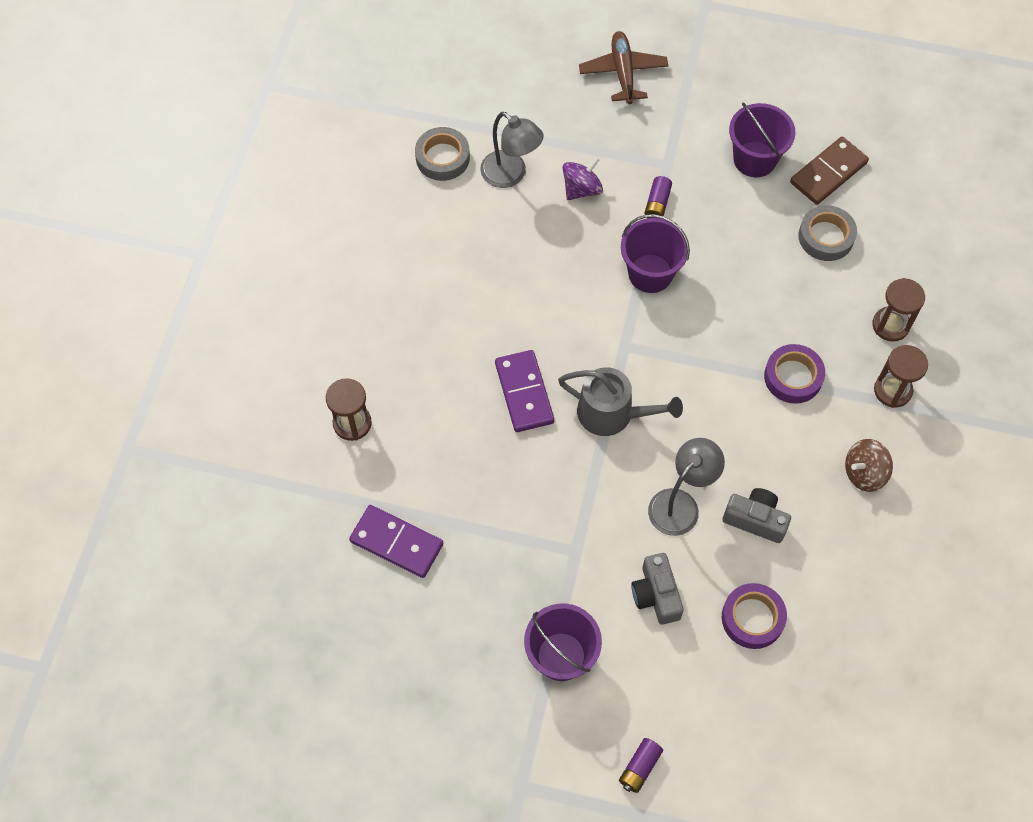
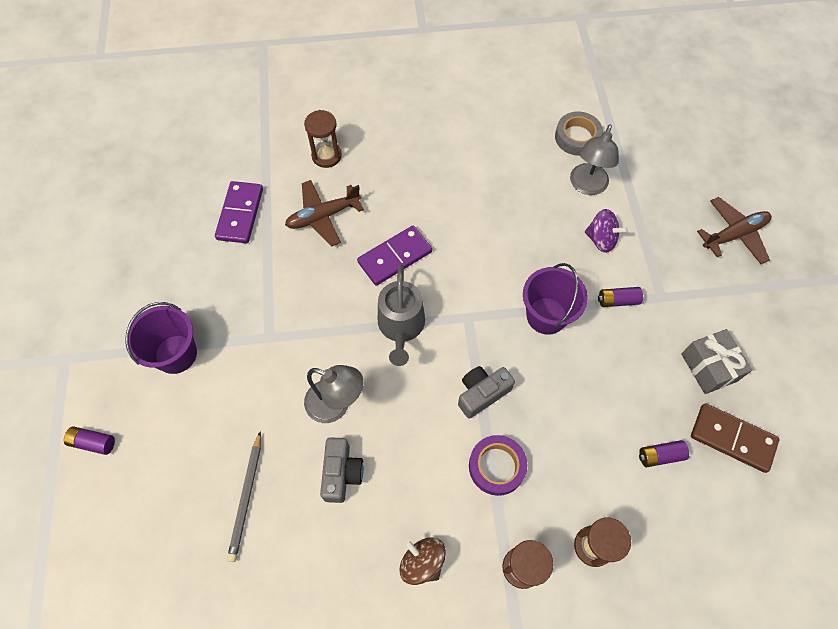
camera: 70 degrees right, 0 degrees up
grey camera [631,553,684,625] -> grey camera moved to [458,366,515,419]
purple tape [722,583,787,649] -> grey pencil [227,431,261,562]
purple bucket [729,102,796,177] -> grey gift [681,329,752,394]
grey tape [798,205,857,261] -> purple battery [639,440,689,467]
none -> brown plane [285,180,364,247]

